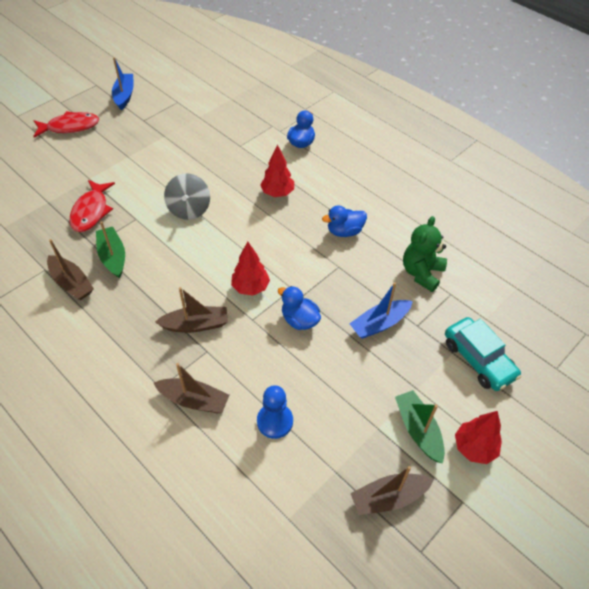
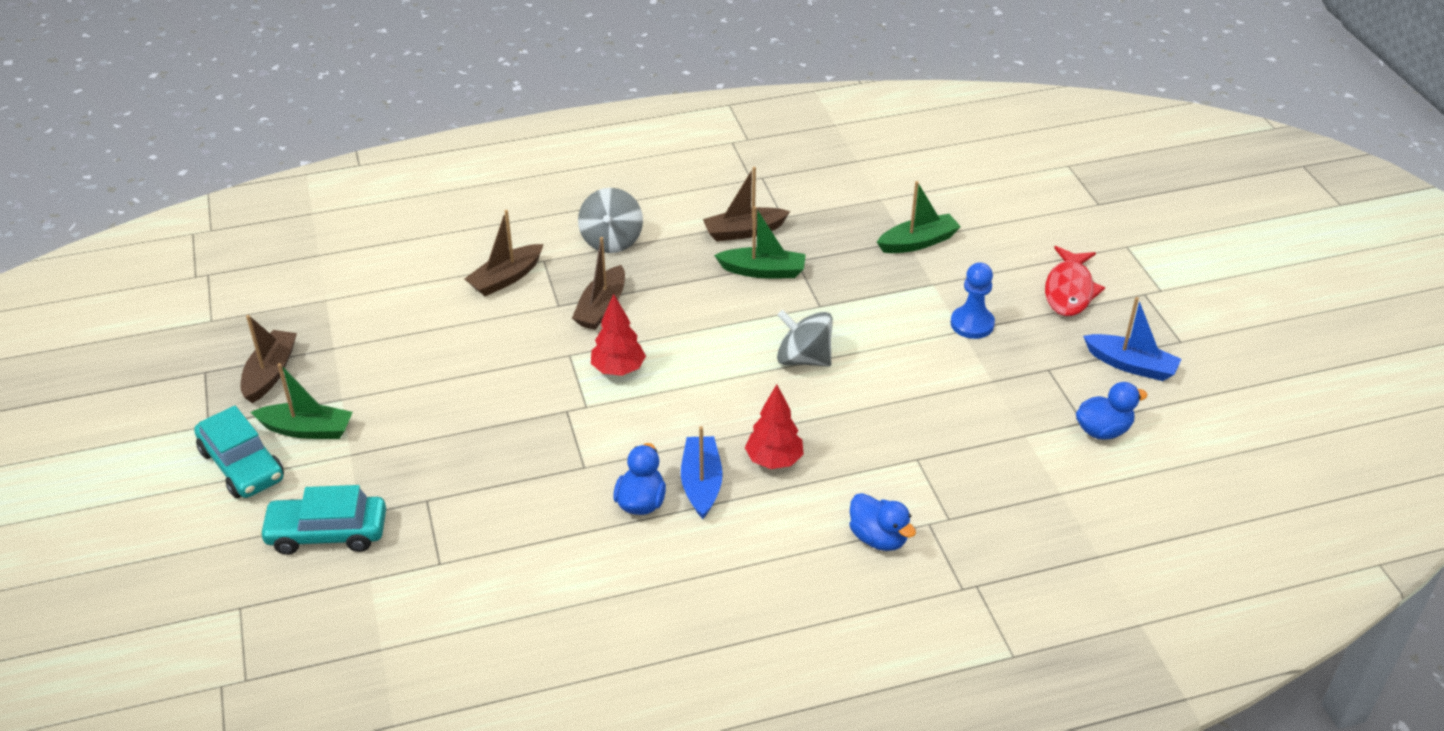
camera: 120 degrees right, 10 degrees down
red fish [69,180,115,232] -> none
blue pawn [257,385,293,439] -> blue pawn moved to [951,262,995,339]
blue duck [278,286,321,330] -> blue duck moved to [1076,382,1148,440]
blue boat [349,282,413,339] -> blue boat moved to [681,426,723,519]
green teddy bear [403,216,447,292] -> none
red tree [455,411,502,464] -> turquoise car [194,406,284,498]
none -> grey spinning top [578,188,643,253]
none -> green boat [877,181,961,253]

